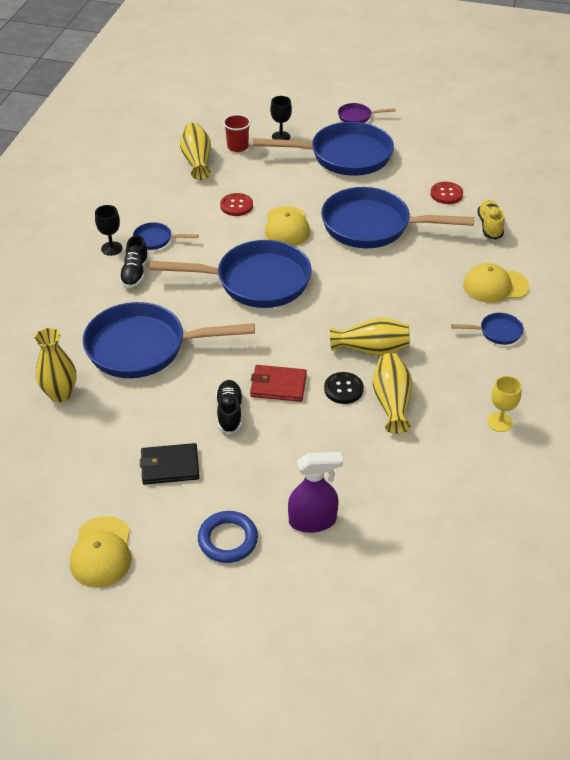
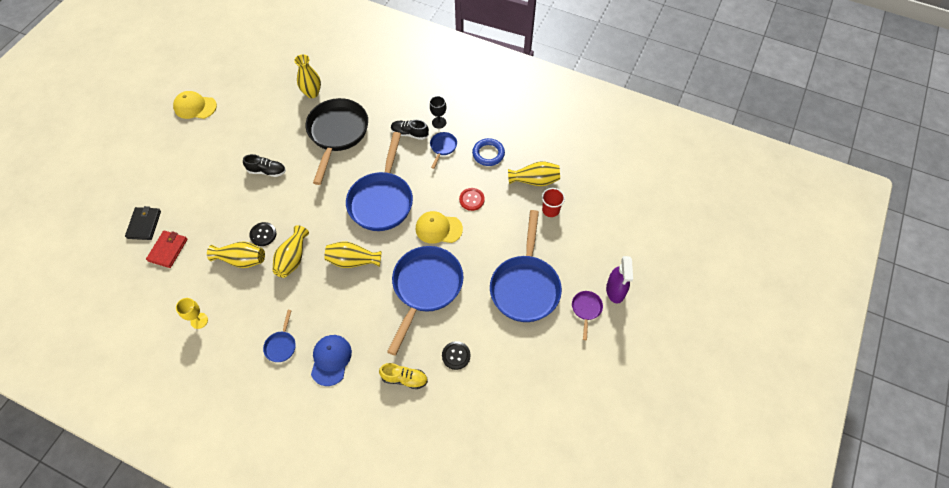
camera: 100 degrees right, 15 degrees up
blue pan [83,302,255,378] -> black pan [306,98,368,185]
black wallet [140,443,199,485] -> black wallet moved to [125,206,161,240]
blue ring [198,511,258,563] -> blue ring moved to [472,138,505,166]
red wallet [250,365,307,402] -> red wallet moved to [146,231,188,268]
black goblet [270,96,292,140] -> none
purple spray bottle [288,452,343,533] -> purple spray bottle moved to [606,256,633,303]
red button [430,182,463,204] -> black button [442,341,470,370]
yellow cap [463,263,530,303] -> blue cap [311,335,352,386]
none -> yellow vase [324,242,382,268]

